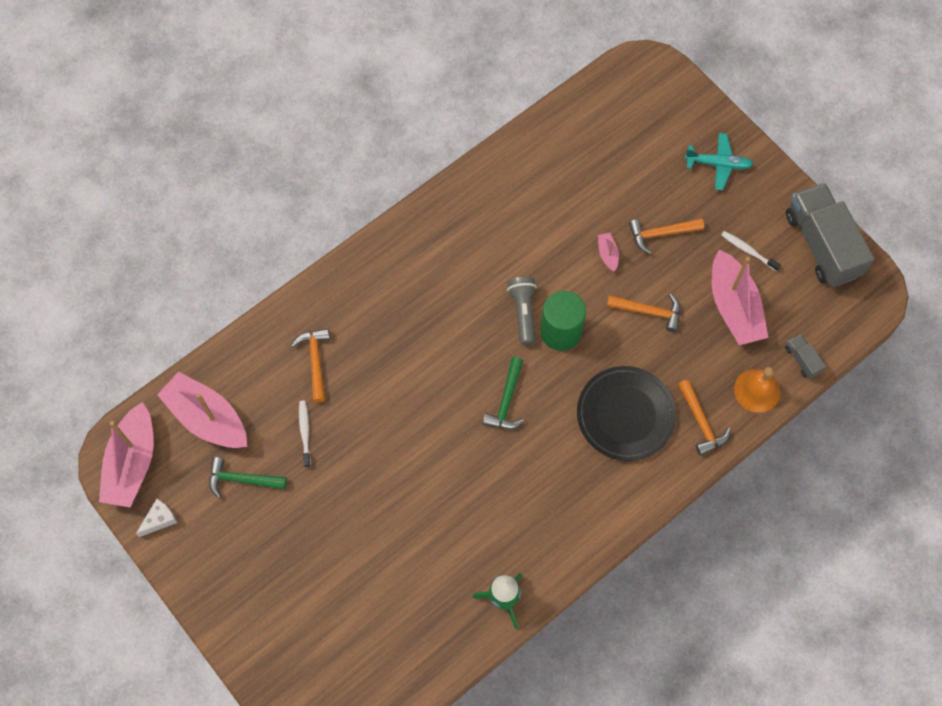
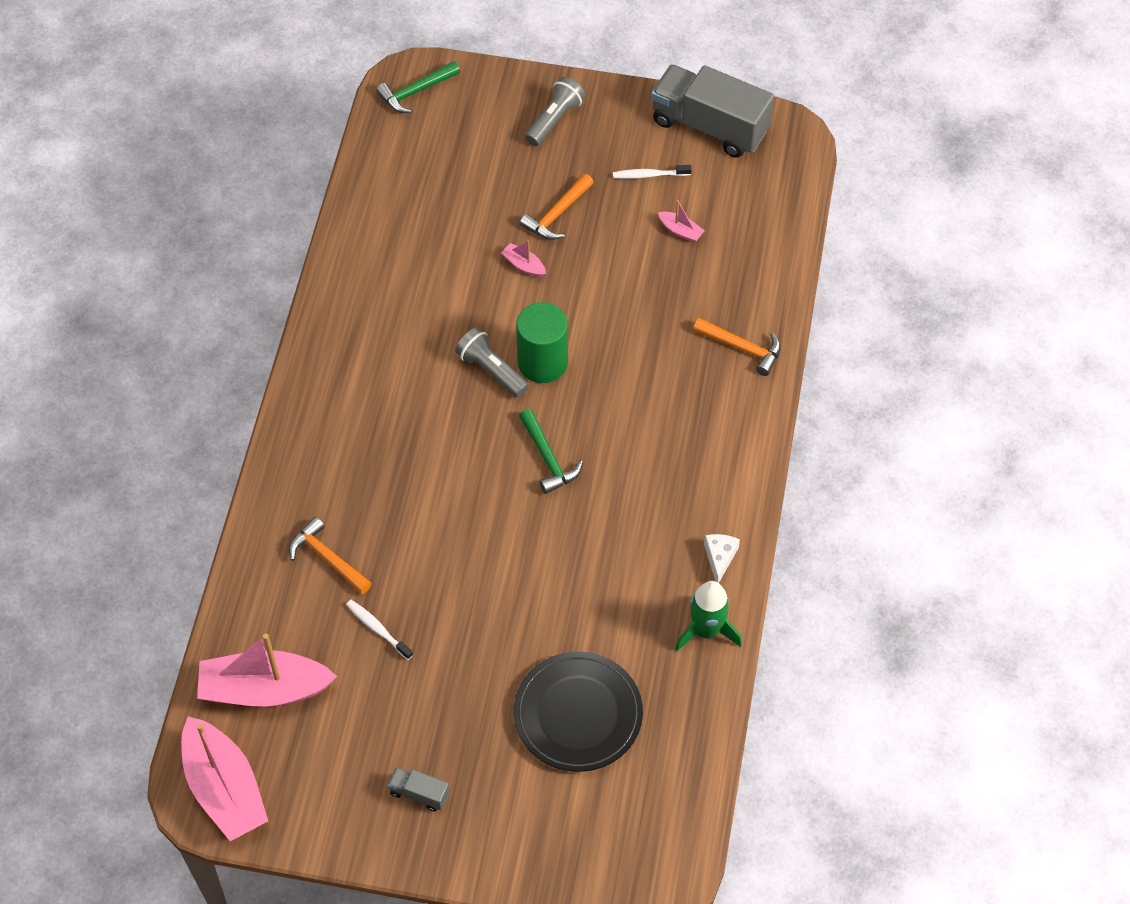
camera: 40 degrees left, 10 degrees down
white cheese [136,499,178,537] -> white cheese moved to [704,534,740,583]
green hammer [209,457,287,499] -> green hammer moved to [376,61,460,113]
black plate [577,366,676,461] -> black plate moved to [514,652,643,772]
orange hammer [607,294,681,332] -> none
turquoise plane [685,133,753,190] -> grey flashlight [525,77,585,146]
pink boat [712,249,768,345] -> pink boat [658,200,705,243], size x0.42
orange bell [734,367,780,413] -> none
grey truck [785,334,826,379] -> grey truck moved to [388,767,450,812]

